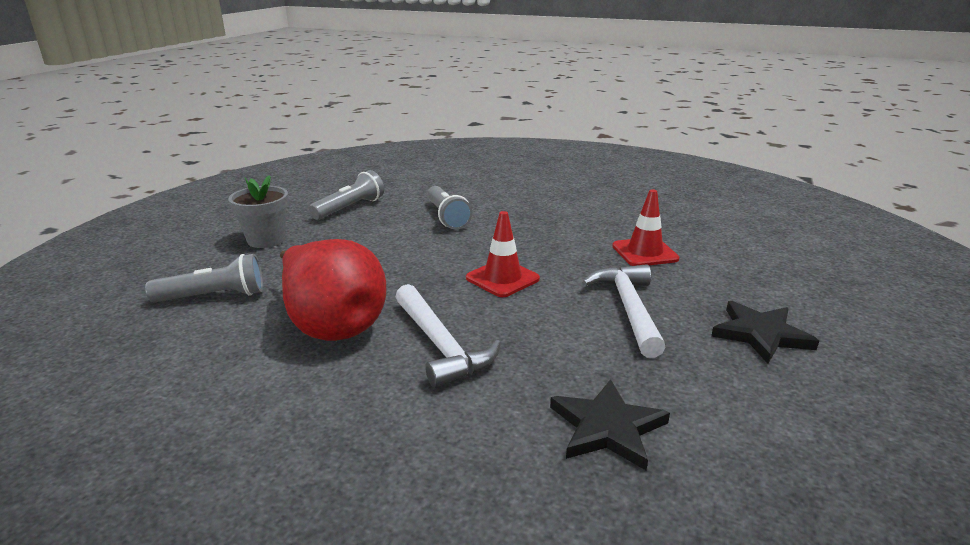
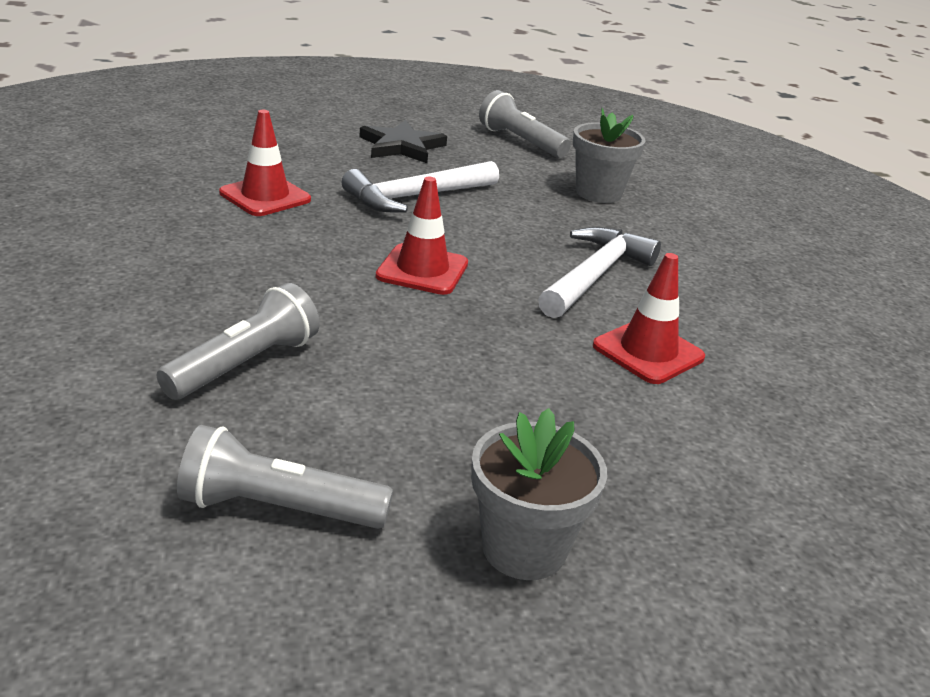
camera: 125 degrees left, 5 degrees up
grey flashlight [145,254,263,302] -> grey flashlight moved to [479,90,571,158]
red pear [280,239,386,341] -> red traffic cone [593,253,705,384]
black star [550,379,670,470] -> grey flower pot [573,108,646,203]

